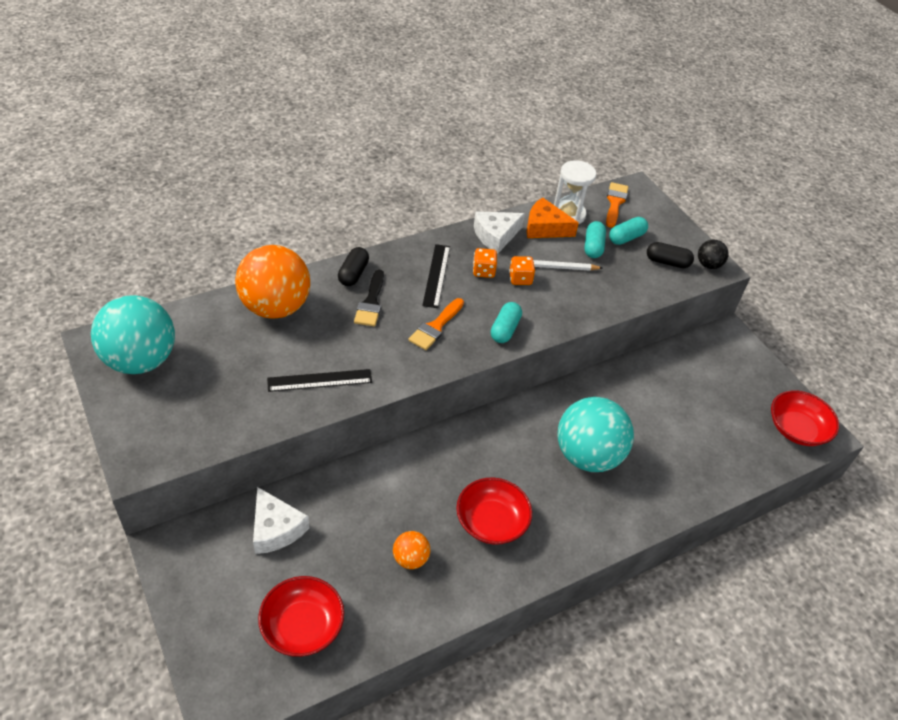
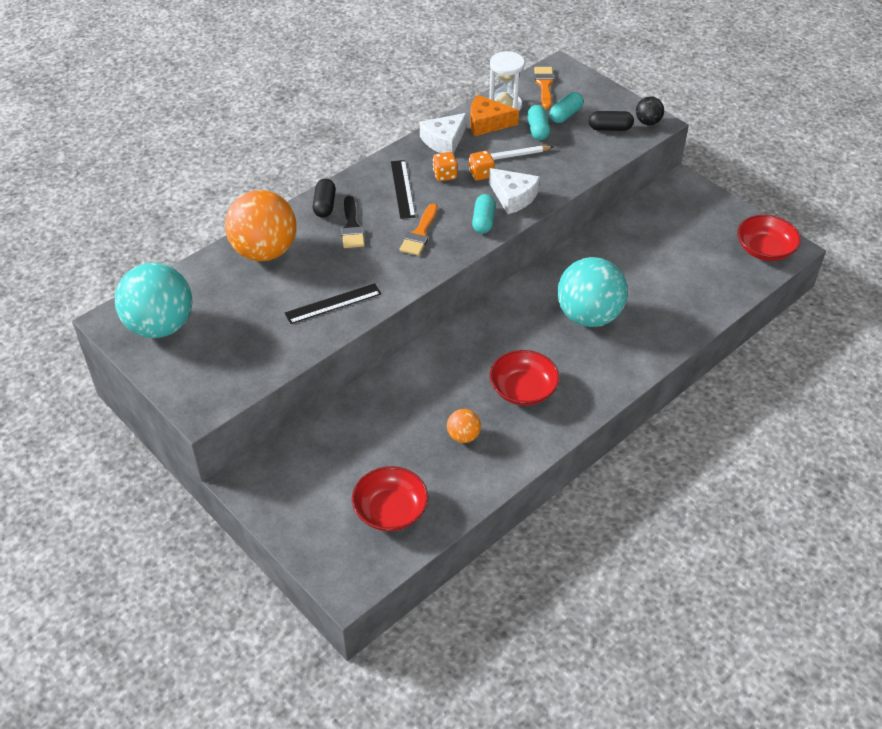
camera: 10 degrees left, 0 degrees up
white cheese [253,487,309,554] -> white cheese moved to [489,168,540,214]

